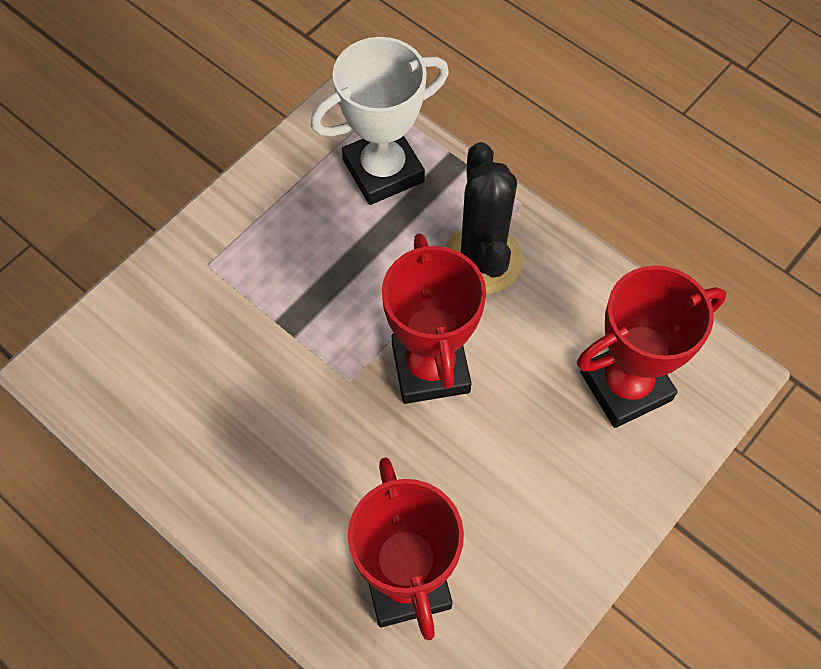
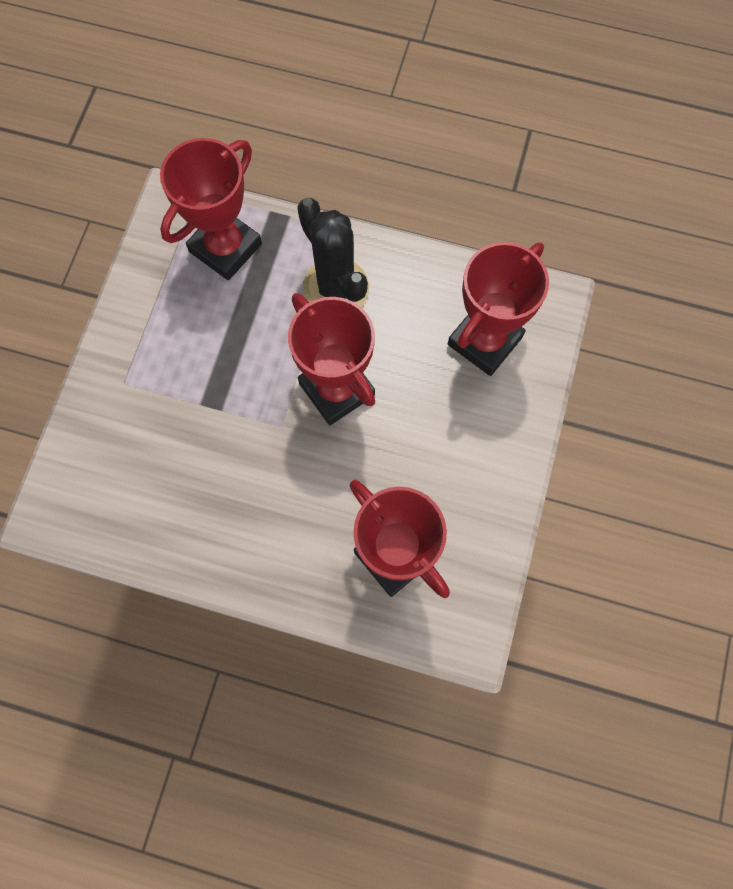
camera: 25 degrees left, 10 degrees up
white trophy [311,37,449,205] -> red trophy [160,138,262,280]

